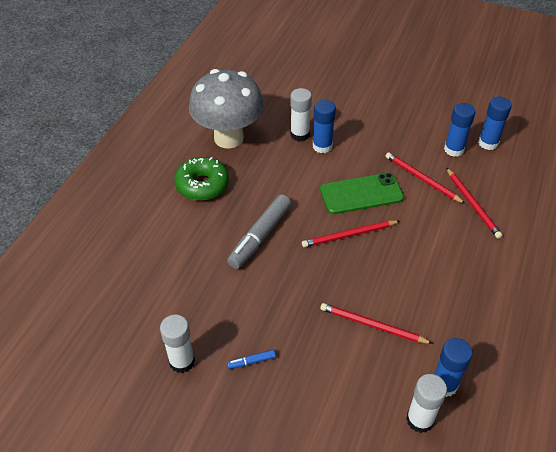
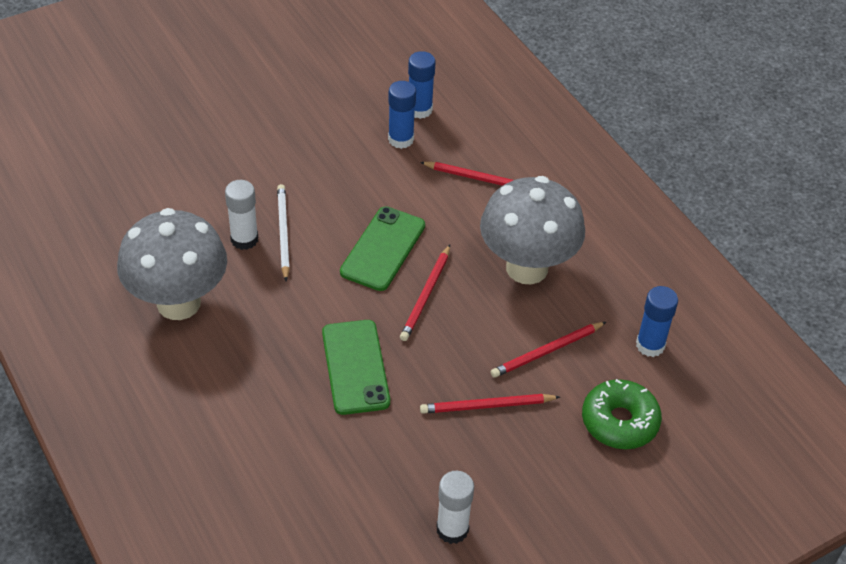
camera: 55 degrees left, 0 degrees up
green donut [174,157,229,201] -> green donut moved to [582,379,662,449]
grey marker [227,194,291,269] -> green phone [322,320,390,415]
blue marker [227,350,276,369] -> none
blue glue stick [313,100,336,153] -> white pencil [277,184,290,281]
red pencil [386,152,466,204] -> red pencil moved to [420,394,560,414]
white glue stick [406,374,447,433] -> none
none -> grey mushroom [480,176,585,284]

